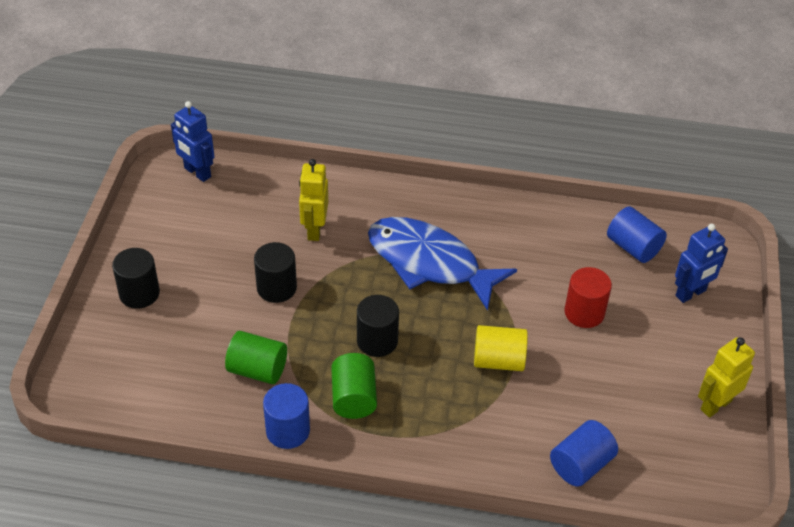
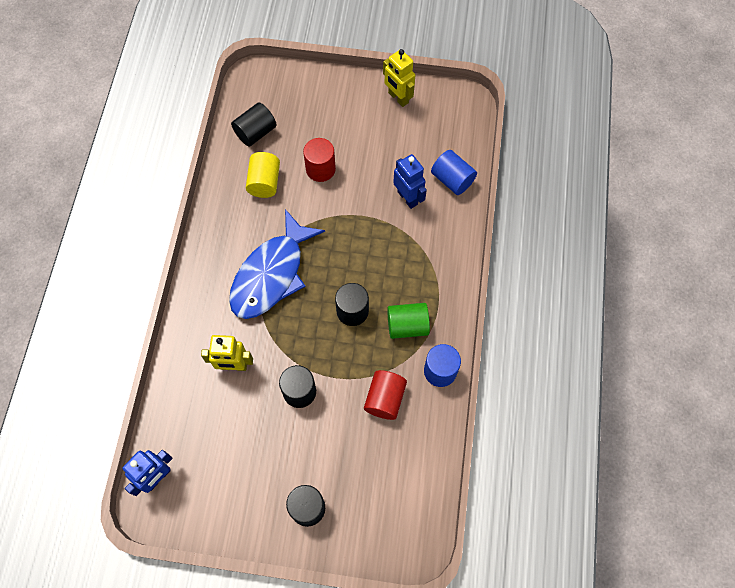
camera: 90 degrees left, 20 degrees up
green cylinder [225,331,287,384] -> red cylinder [364,370,407,420]
yellow cylinder [474,325,528,371] -> yellow cylinder moved to [246,152,280,198]
blue cylinder [607,207,667,263] -> black cylinder [231,102,277,147]
blue robot [675,224,728,303] -> blue robot moved to [393,154,427,209]

